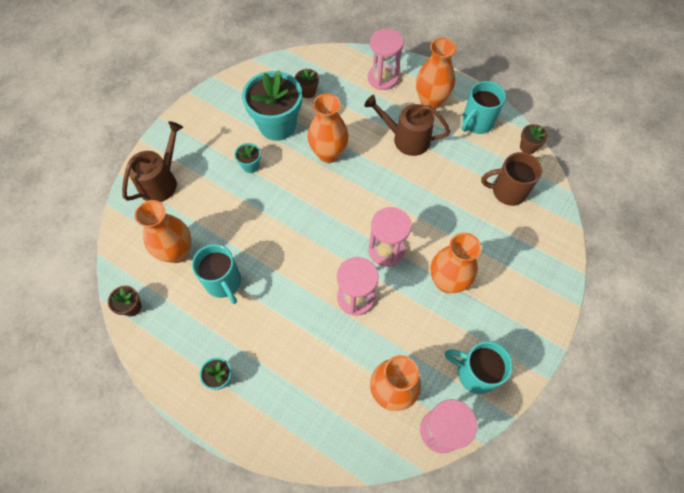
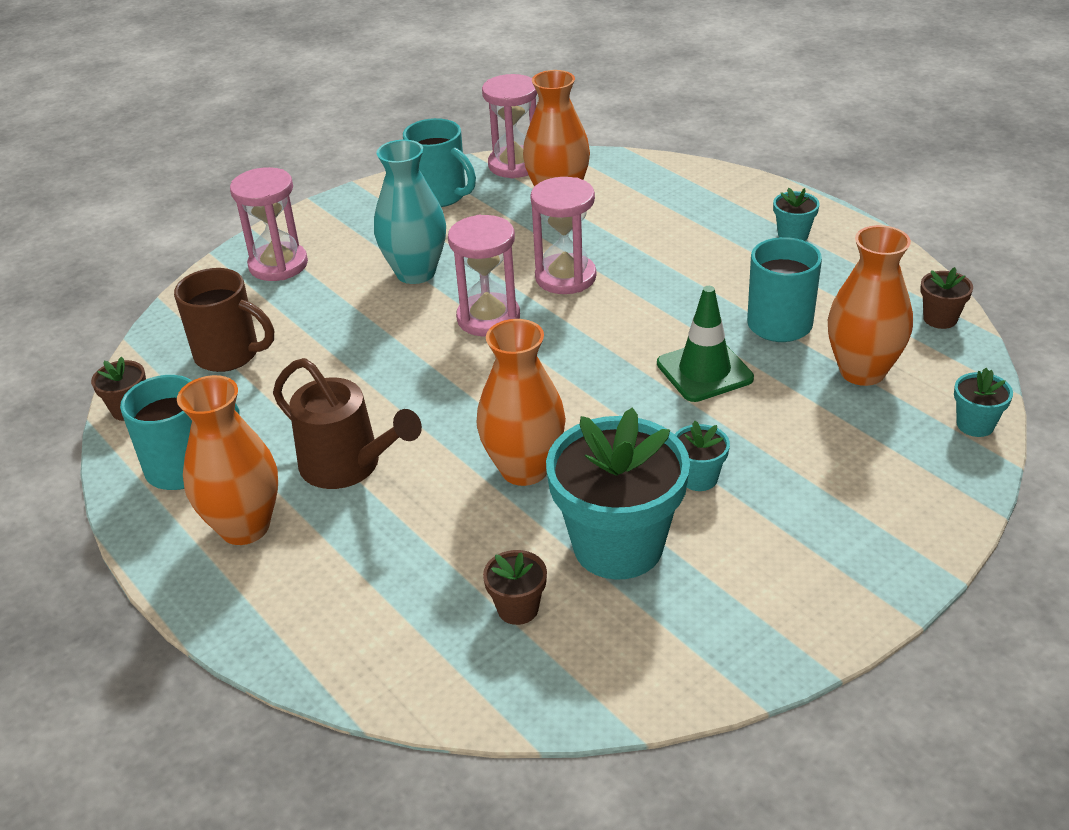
camera: 160 degrees left, 25 degrees down
brown watering can [122,121,183,202] -> none
pink hourglass [368,29,404,90] -> pink hourglass moved to [230,167,308,281]
orange vase [431,232,481,293] -> turquoise vase [374,140,446,284]
none -> green traffic cone [657,286,754,402]
none -> turquoise flower pot [954,368,1013,437]

